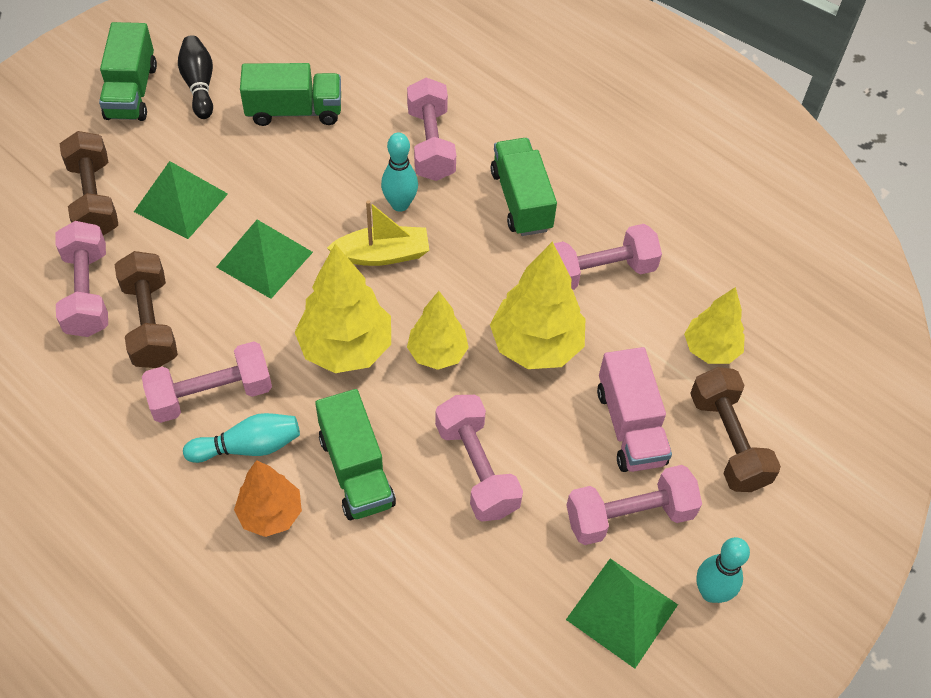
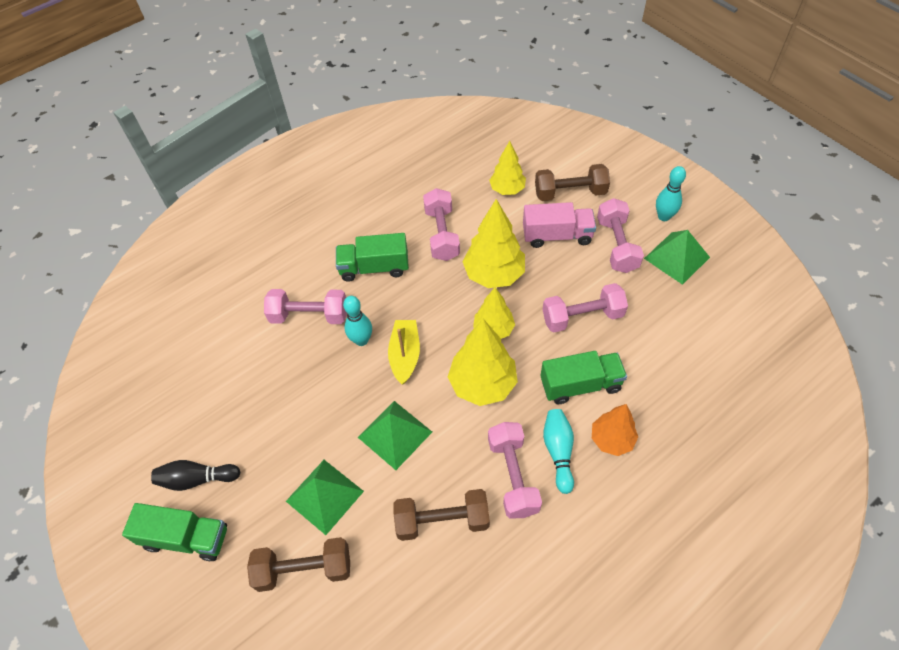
camera: 75 degrees left, 0 degrees up
pink dumbbell [55,221,108,337] -> none
green truck [240,63,341,126] -> none

